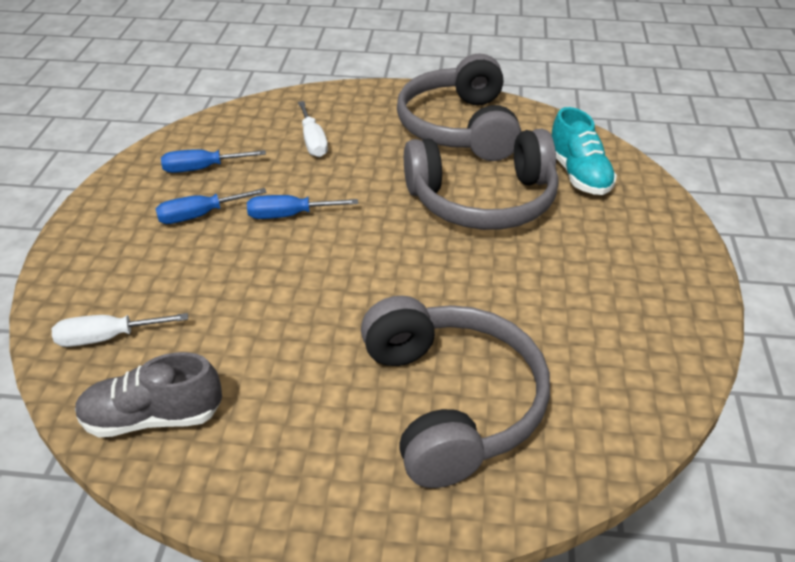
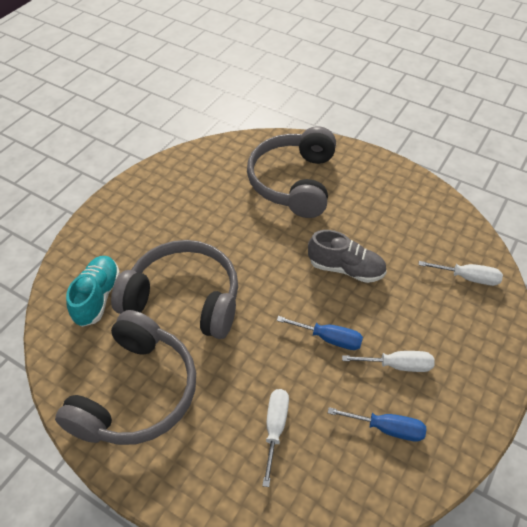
camera: 155 degrees left, 10 degrees up
grey shoe [75,352,222,438] -> grey shoe moved to [308,230,387,283]
blue screwdriver [156,188,267,224] -> white screwdriver [342,351,435,372]

